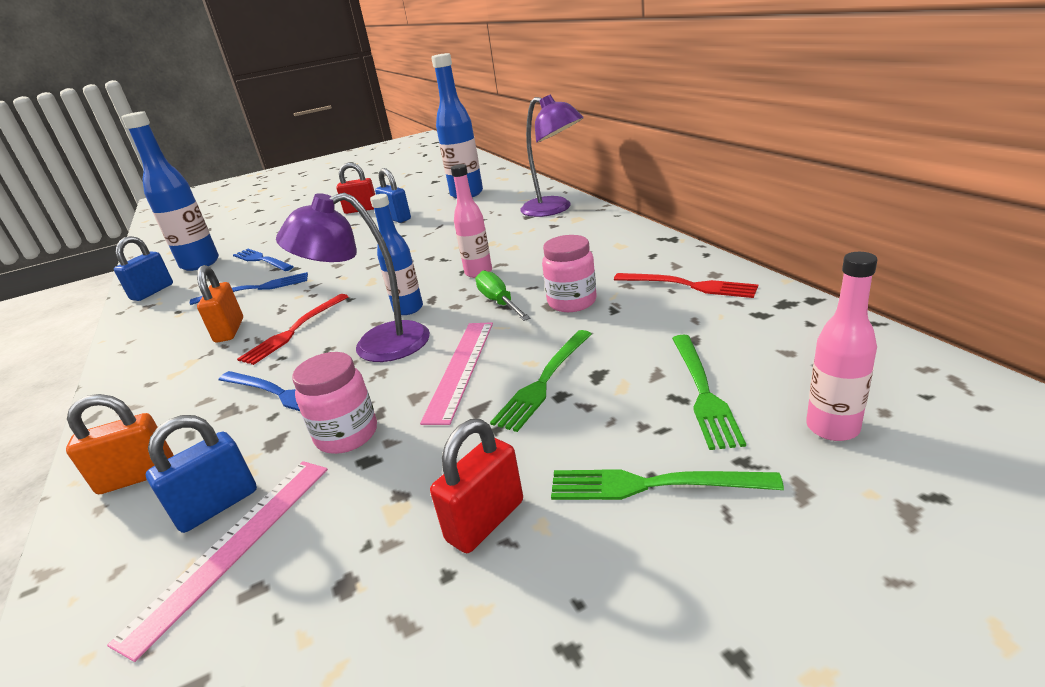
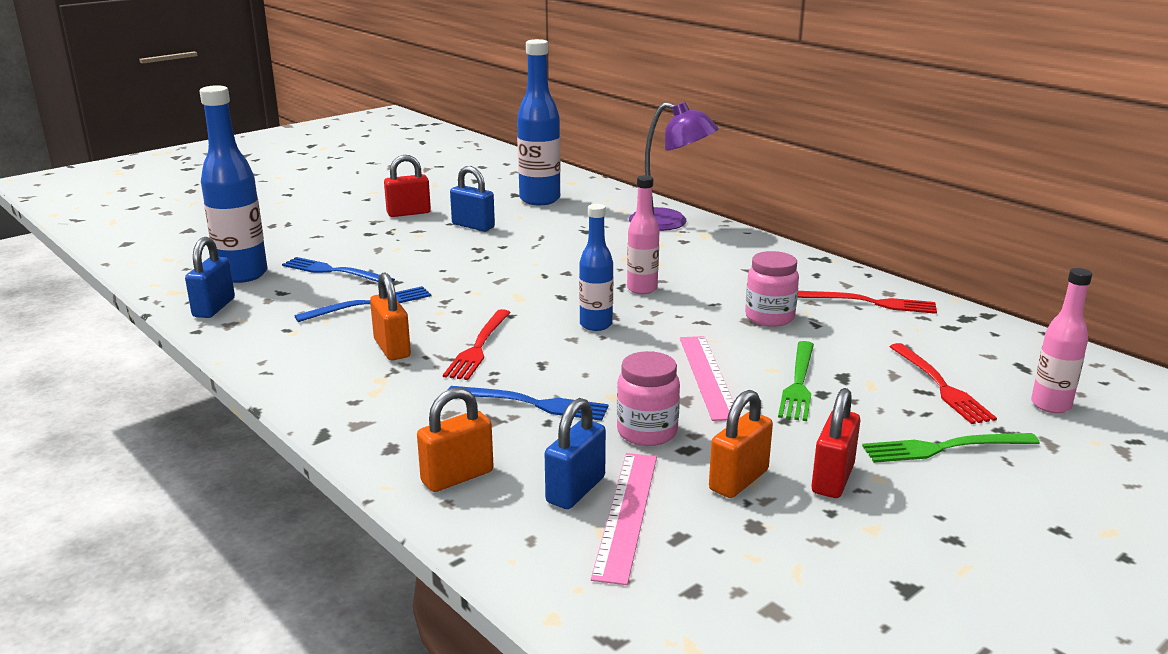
camera: 20 degrees left, 5 degrees down
purple lamp [276,193,430,362] -> none
green screwdriver [475,270,531,321] -> none
green fork [672,334,746,450] -> red fork [889,343,997,424]
none -> orange padlock [709,390,773,498]

